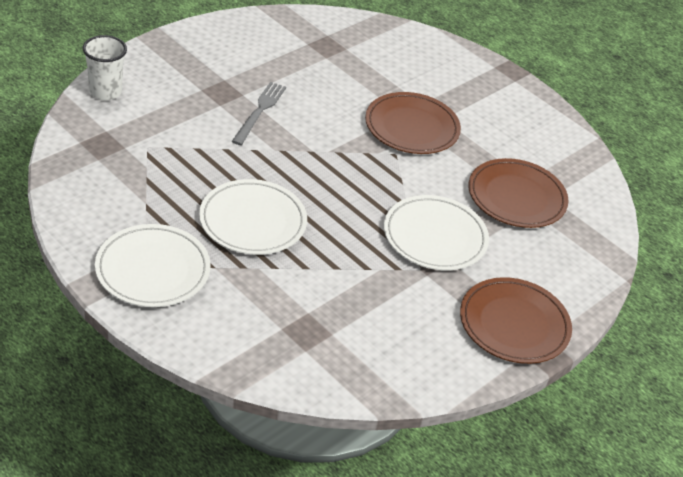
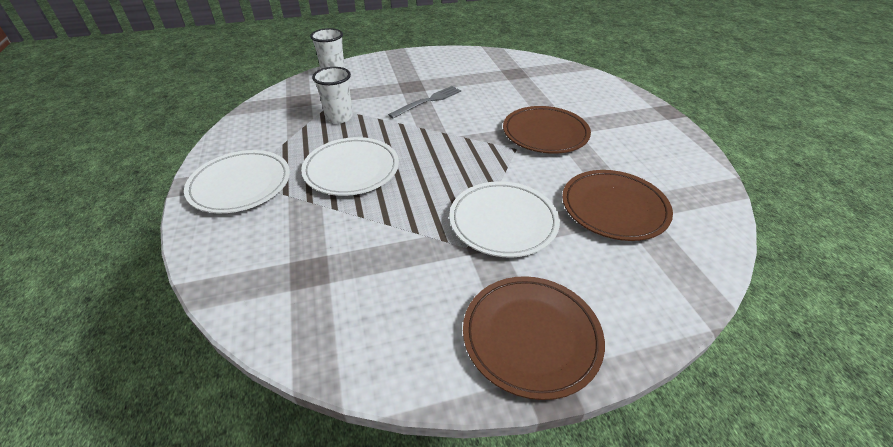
camera: 35 degrees right, 0 degrees up
none -> white cup [312,67,353,124]

